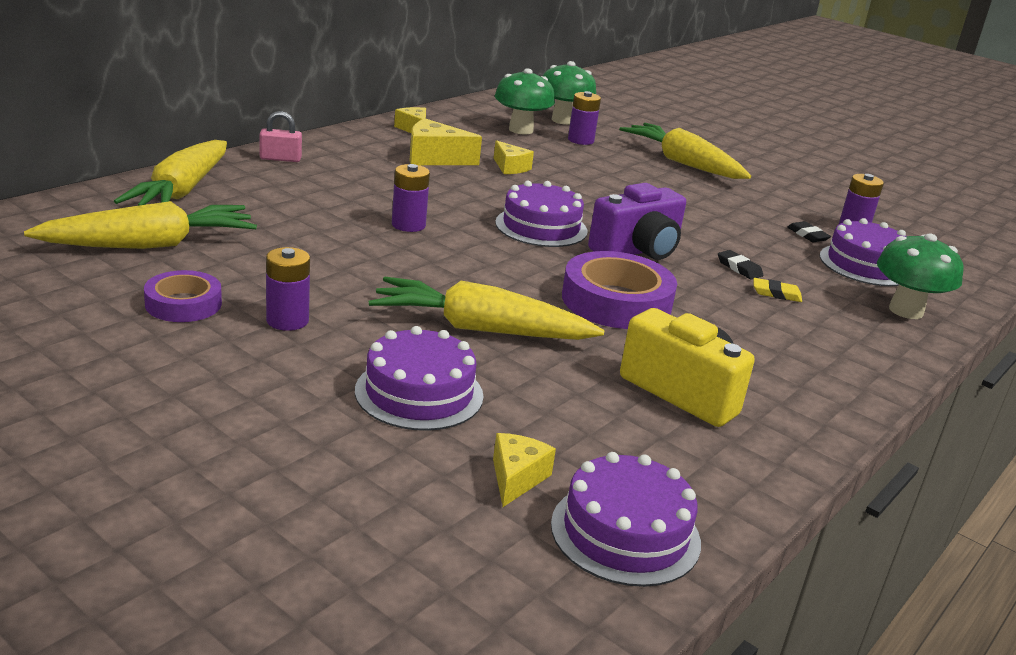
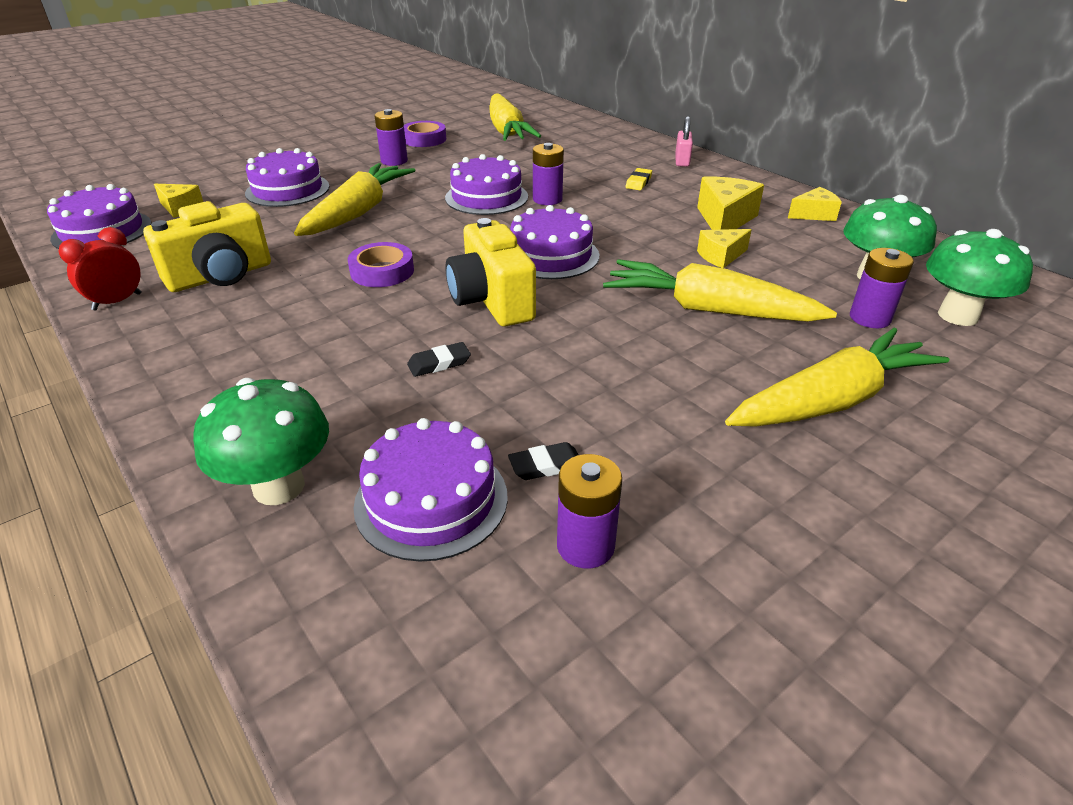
camera: 105 degrees right, 10 degrees up
yellow carrot [114,140,227,206] -> yellow carrot moved to [603,259,837,322]
purple tape [562,251,677,329] -> purple tape [348,242,414,287], size x0.60
purple camera [588,183,686,260] -> yellow camera [445,218,536,326]
yellow eraser [753,278,802,302] -> yellow eraser moved to [626,168,652,190]
none -> red clock [59,227,142,311]
none -> purple cake [445,154,528,215]

